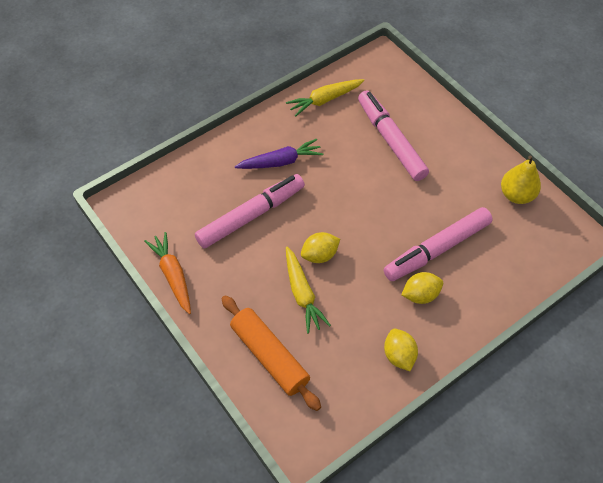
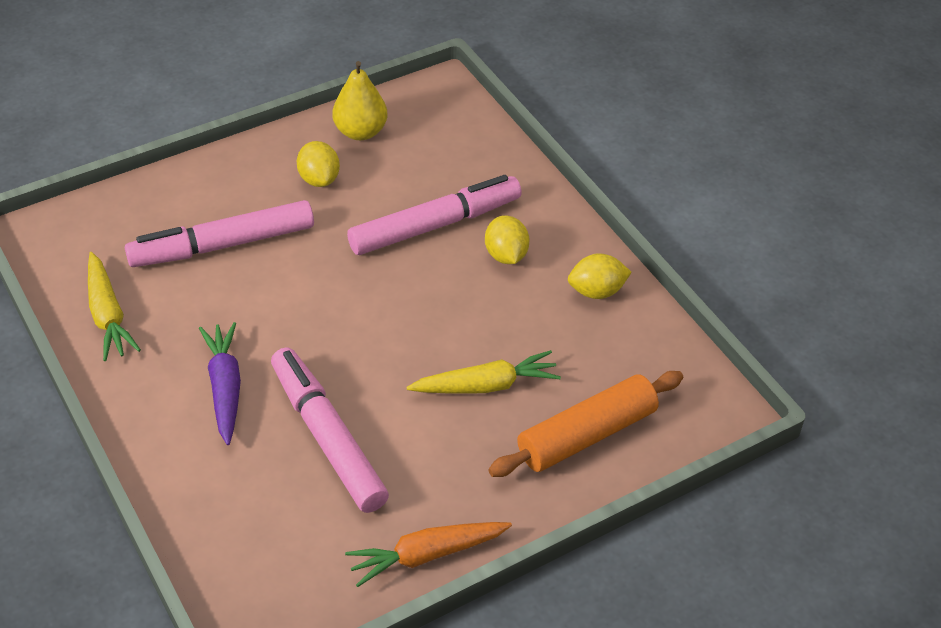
camera: 85 degrees left, 10 degrees down
yellow lemon [301,232,340,263] -> yellow lemon moved to [297,141,340,187]
pink marker [384,207,493,281] -> pink marker turned 90 degrees counterclockwise [347,175,522,255]

